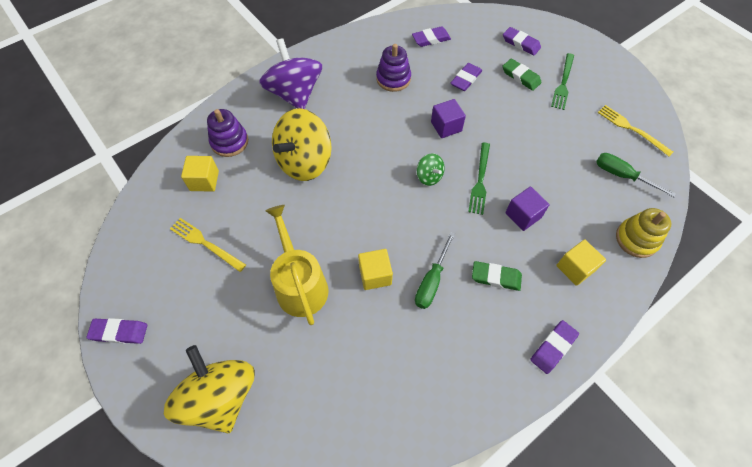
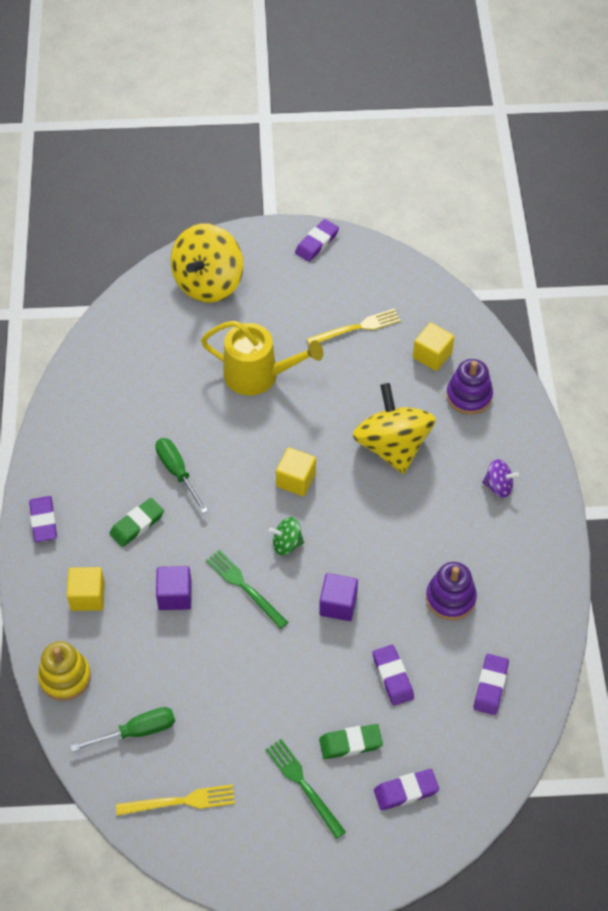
camera: 125 degrees right, 5 degrees down
yellow spinning top [164,345,255,433] -> yellow spinning top turned 105 degrees clockwise [170,224,243,303]
purple spinning top [259,38,322,109] -> purple spinning top [482,459,519,498], size x0.46
yellow cube [358,249,393,290] -> yellow cube moved to [276,447,316,496]

